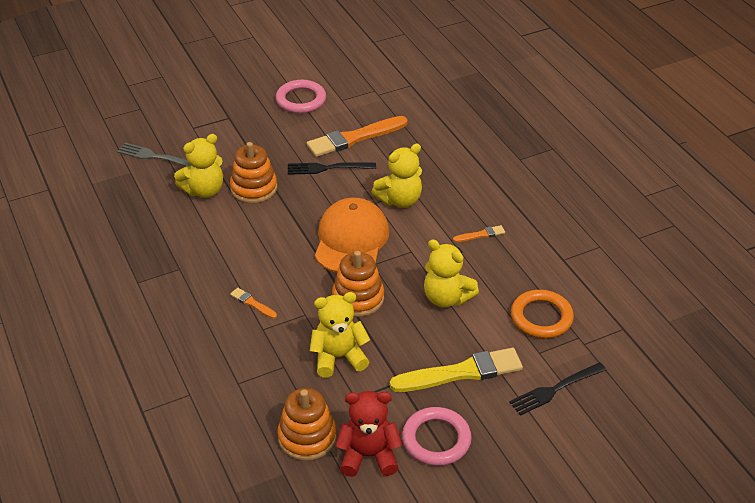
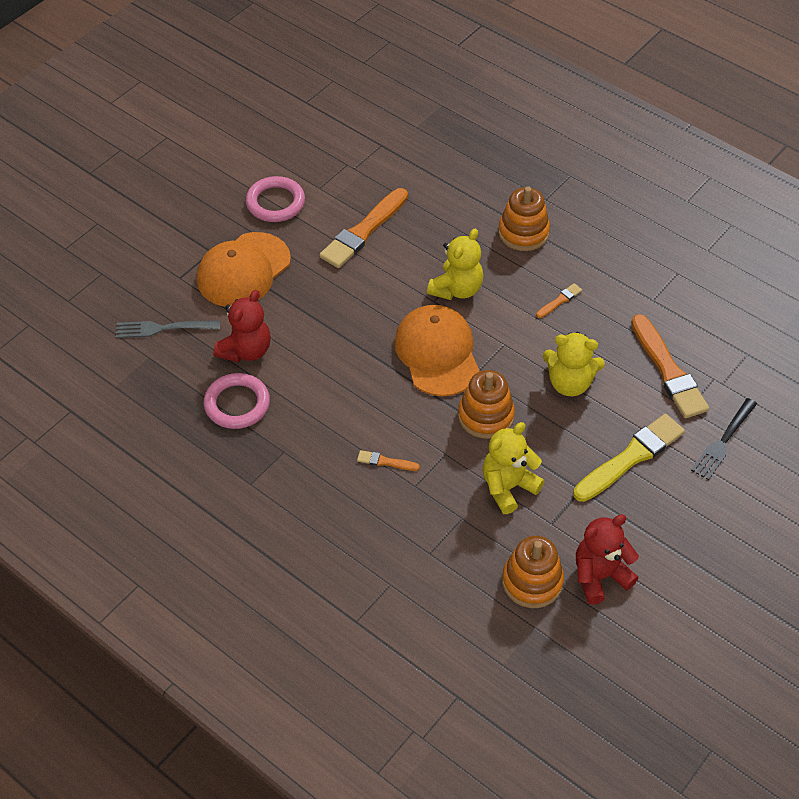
camera: 25 degrees left, 10 degrees up
yellow teddy bear [174,134,223,198] -> red teddy bear [214,290,271,363]
orange stacking toy [230,142,277,204] -> orange stacking toy moved to [498,186,550,251]
black fork [288,162,376,175] -> none
pink ring [402,407,472,466] -> pink ring moved to [204,373,270,429]
orange ring [511,290,574,338] -> orange brush [631,314,709,418]
none -> orange cap [197,232,291,307]

